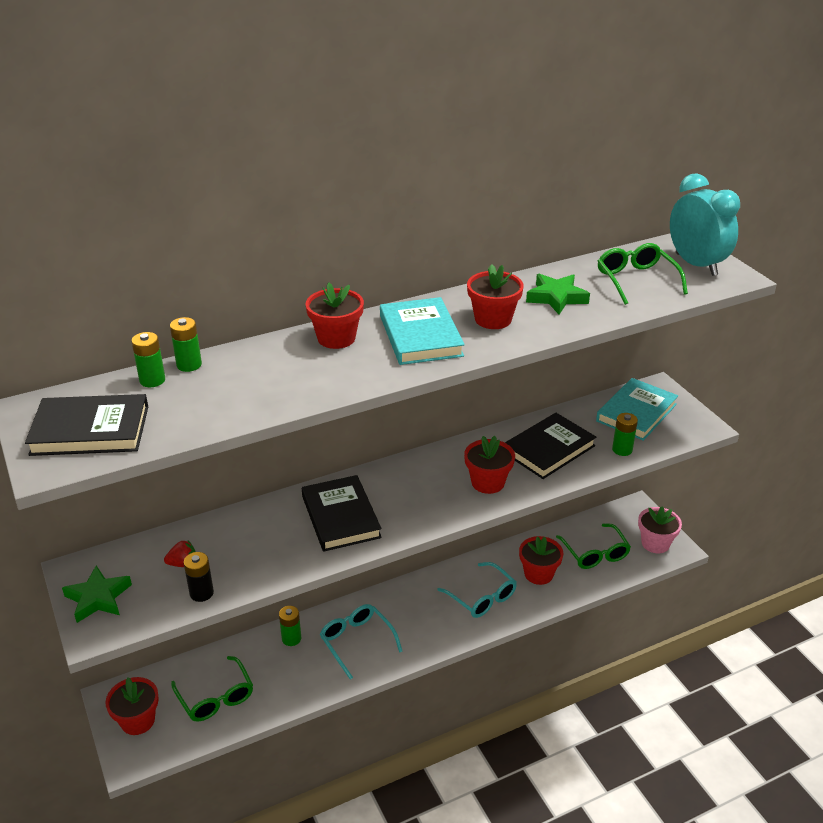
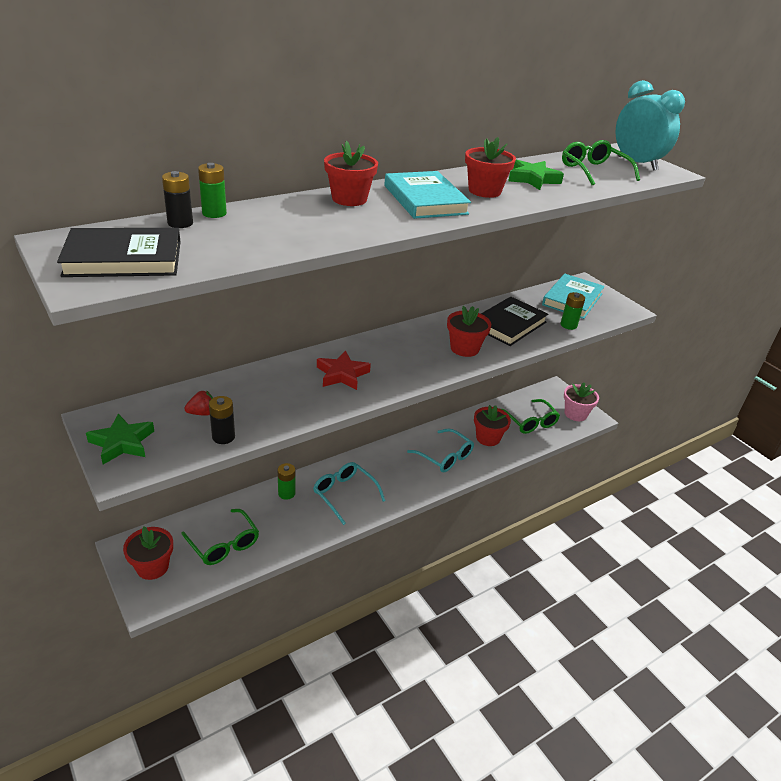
camera: 10 degrees left, 0 degrees up
green battery [131,332,165,387] -> black battery [162,171,193,228]
black book [302,475,382,552] -> red star [317,351,371,390]

